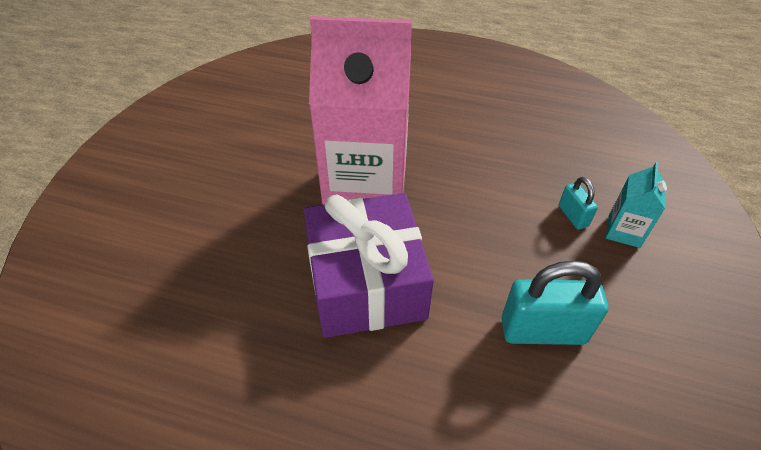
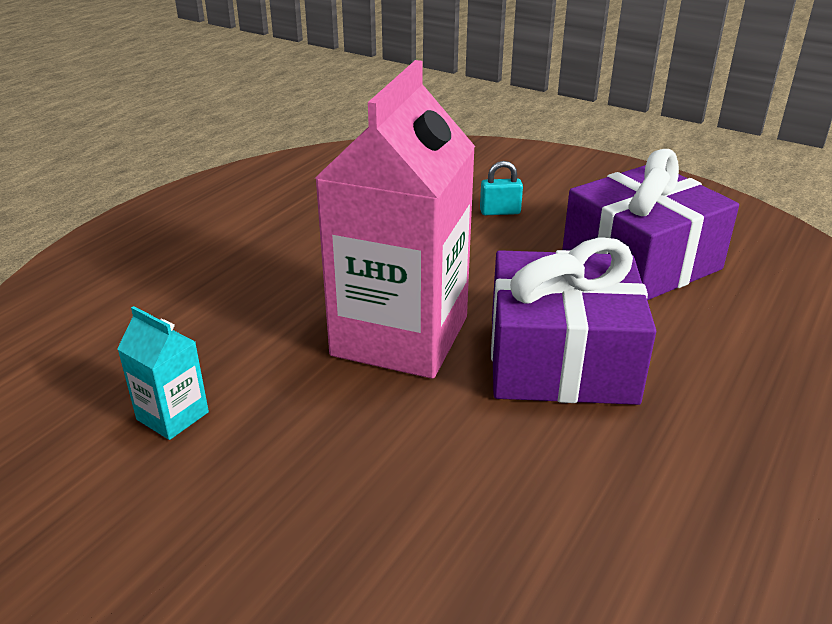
camera: 75 degrees left, 15 degrees down
turquoise padlock [502,261,608,345] -> purple gift [562,149,739,300]
turquoise carton [606,162,667,248] -> turquoise carton moved to [117,306,209,440]

